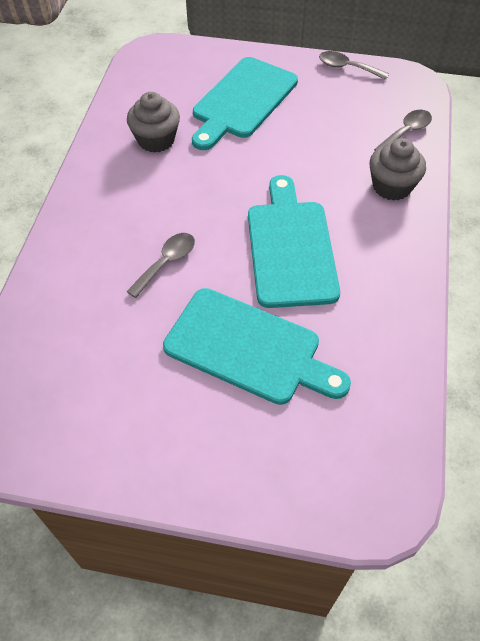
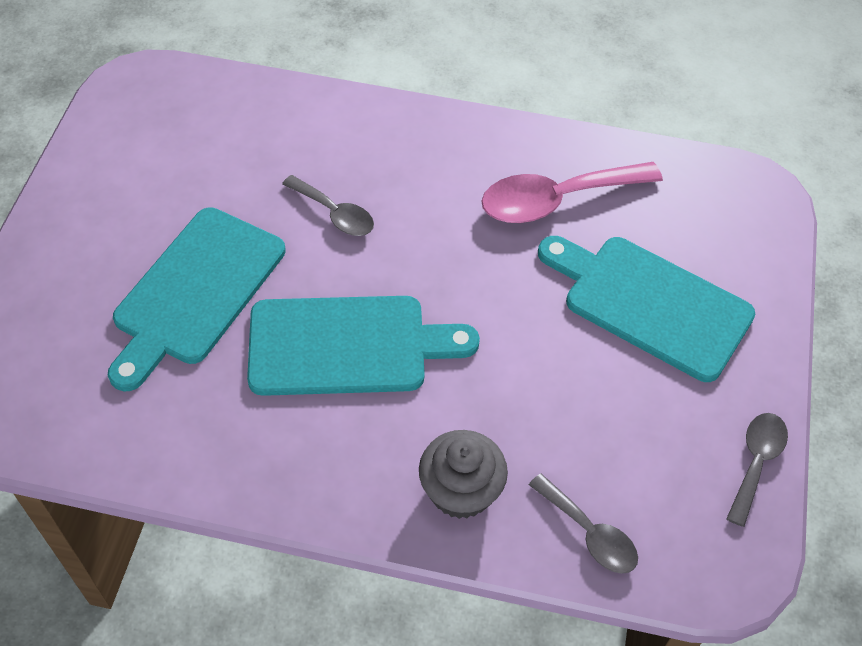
camera: 90 degrees right, 0 degrees up
grey cupcake [127,92,180,152] -> pink spoon [481,162,663,223]

